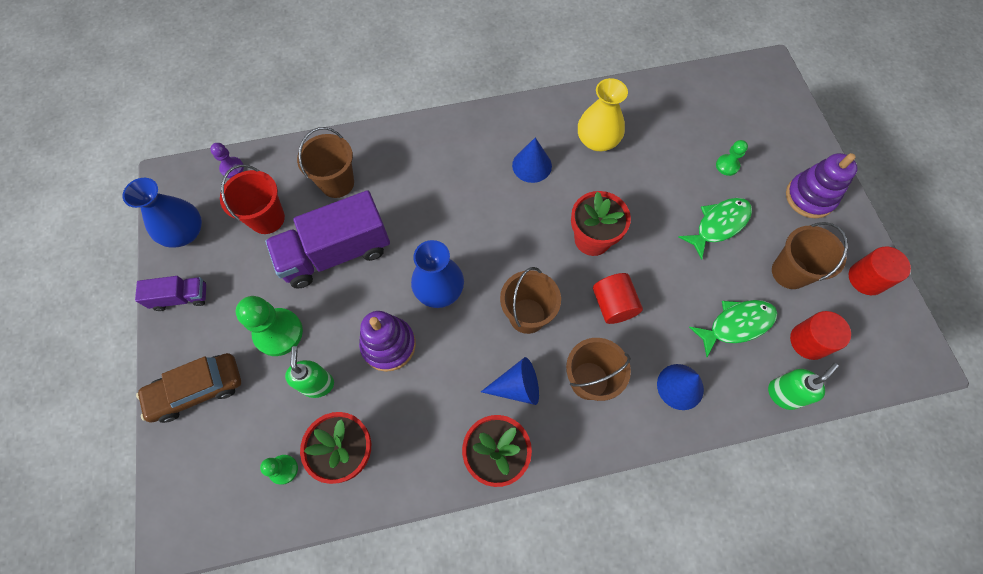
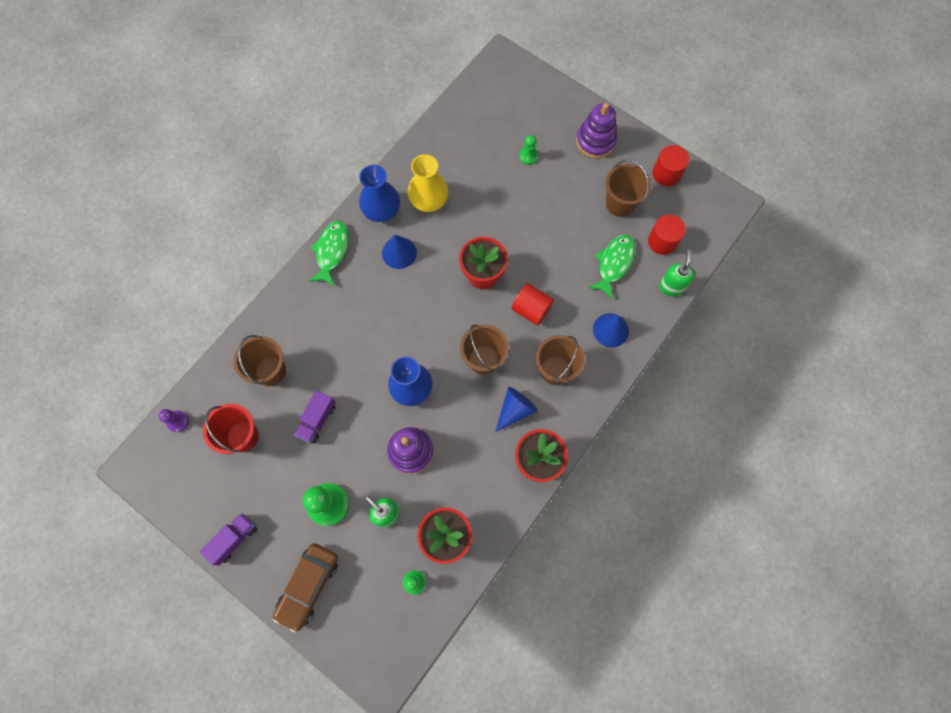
camera: 40 degrees left, 5 degrees up
blue vase [123,178,202,248] -> blue vase moved to [359,165,400,222]
purple truck [265,190,390,289] -> purple truck [294,390,336,444], size x0.51
green fish [679,198,752,260] -> green fish moved to [309,221,349,287]

